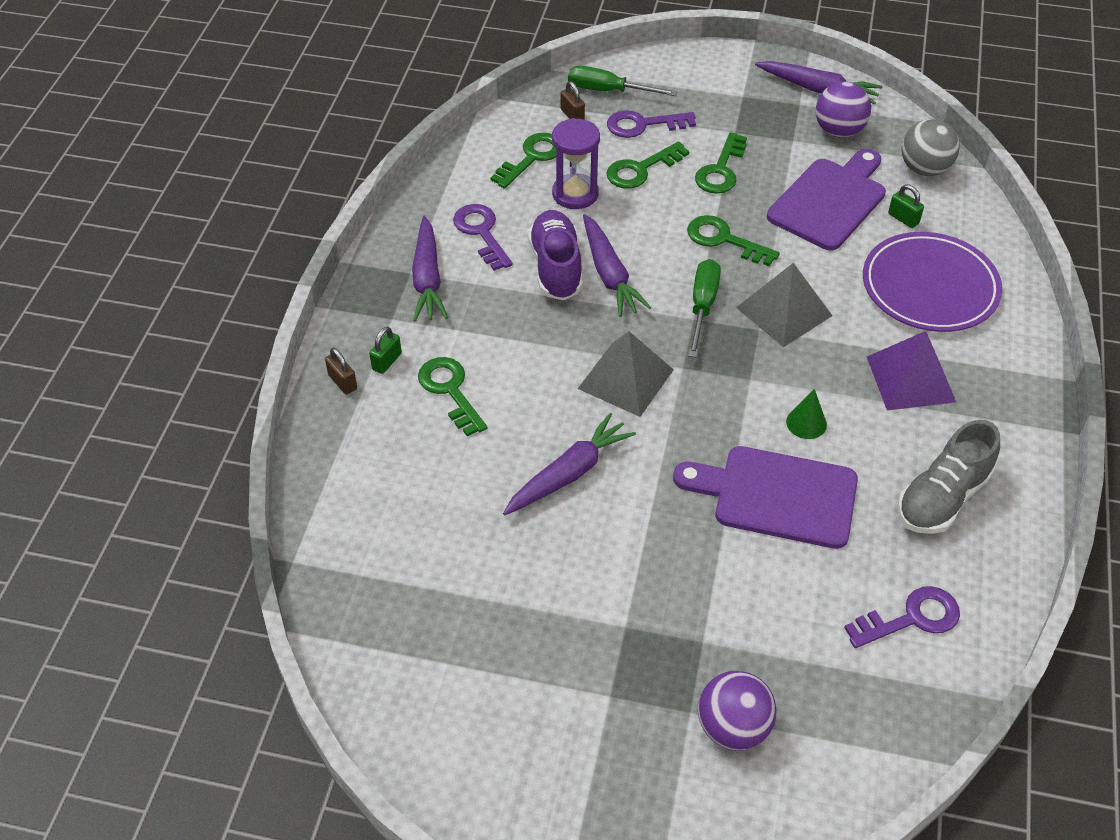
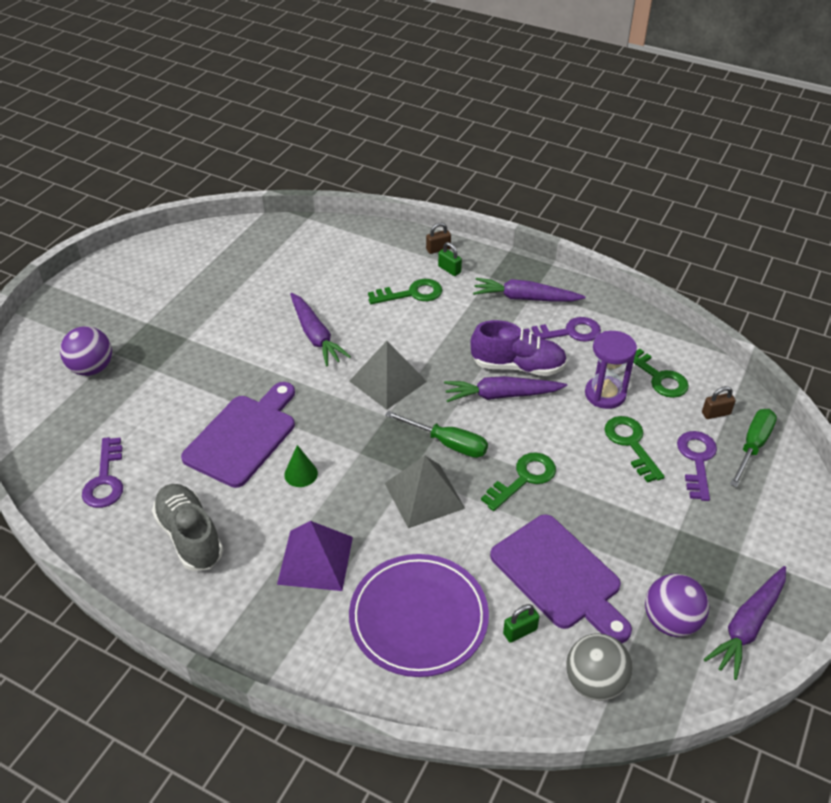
camera: 105 degrees right, 5 degrees down
green key [695,132,747,194] -> none

